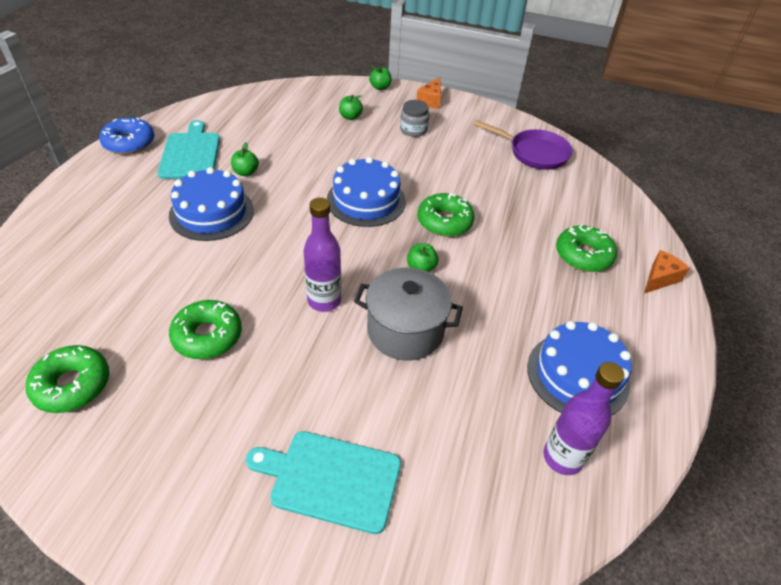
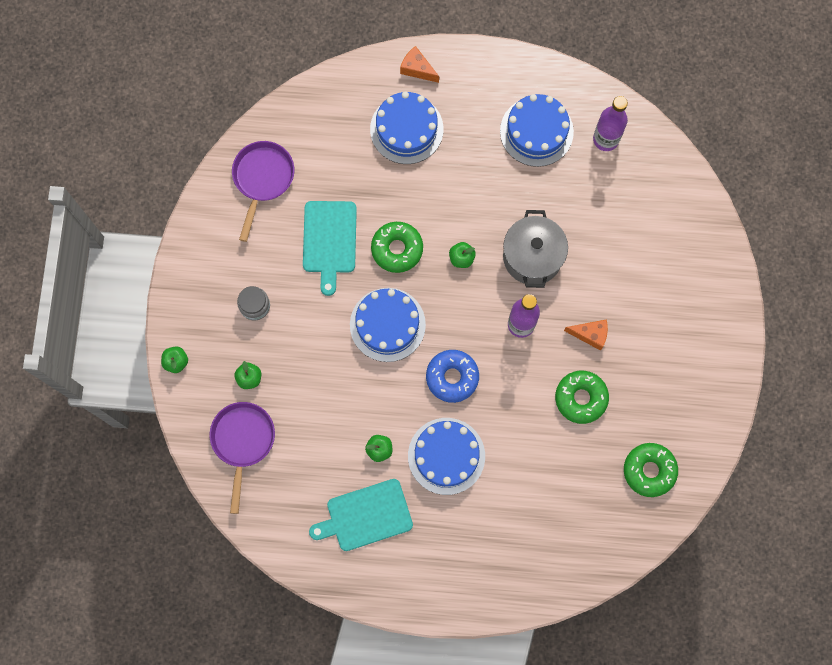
camera: 100 degrees left, 30 degrees up
blue donut [99,117,155,155] -> blue donut moved to [426,350,479,403]
turquoise cutting board [246,431,401,534] -> turquoise cutting board moved to [303,201,357,296]
orange cheese [417,77,441,109] -> orange cheese moved to [564,319,608,351]
green donut [556,224,617,272] -> blue cake [370,91,443,164]
none -> purple pan [210,402,275,514]

